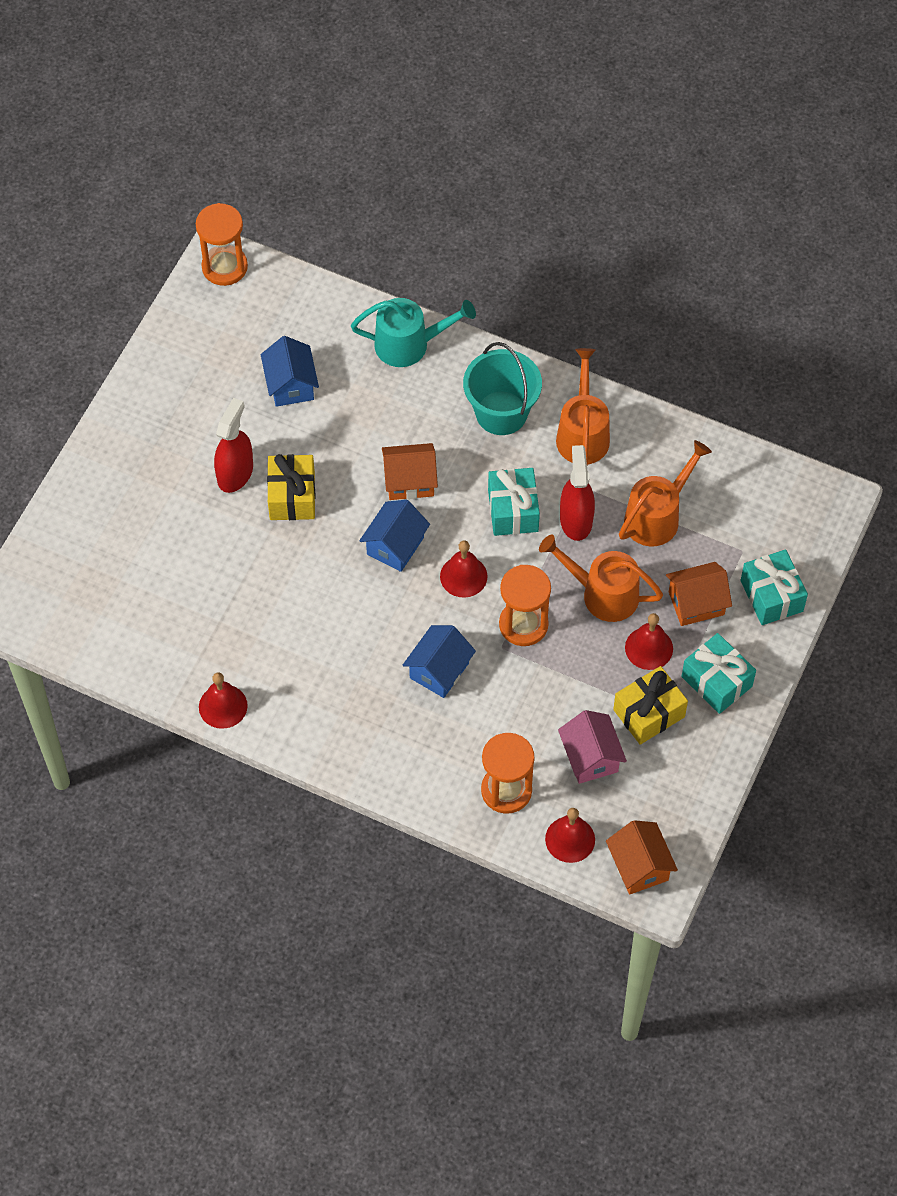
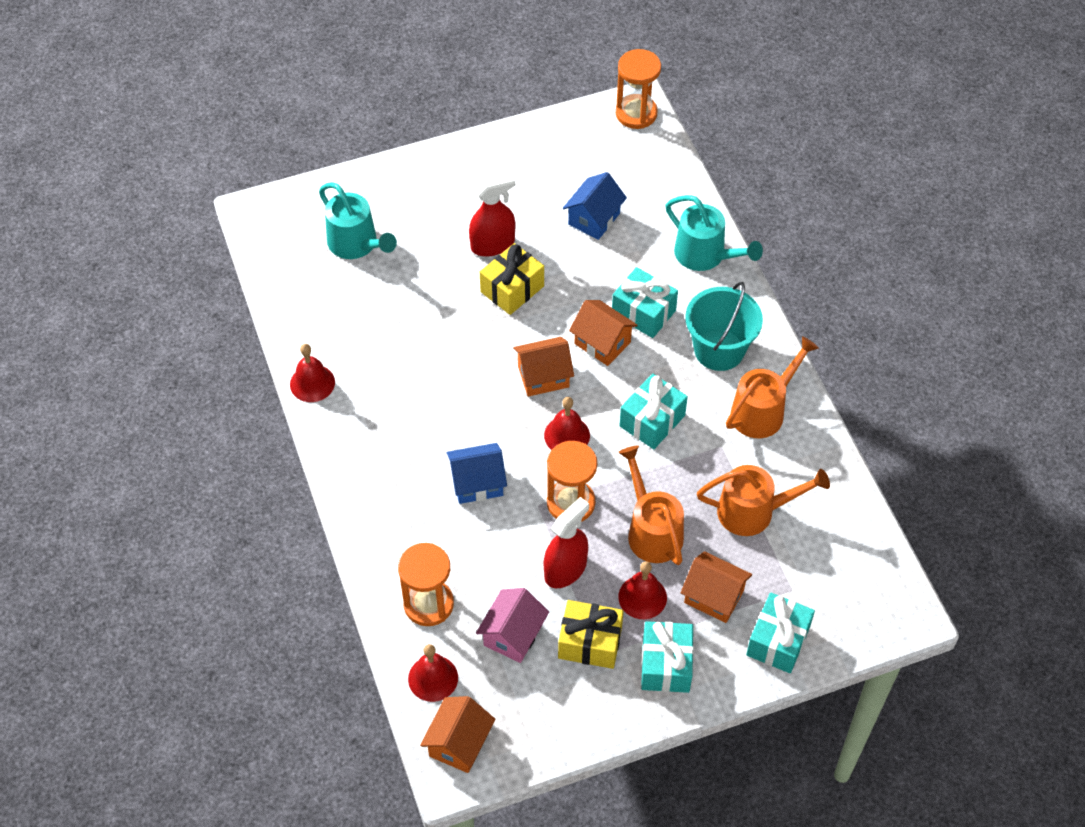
camera: 45 degrees right, 5 degrees down
blue house [360,500,430,572] -> orange house [513,337,574,397]
red spray bottle [560,445,595,541] -> red spray bottle moved to [544,497,589,588]
none -> turquoise watering can [319,182,397,259]
none -> turquoise gift [612,267,678,338]

